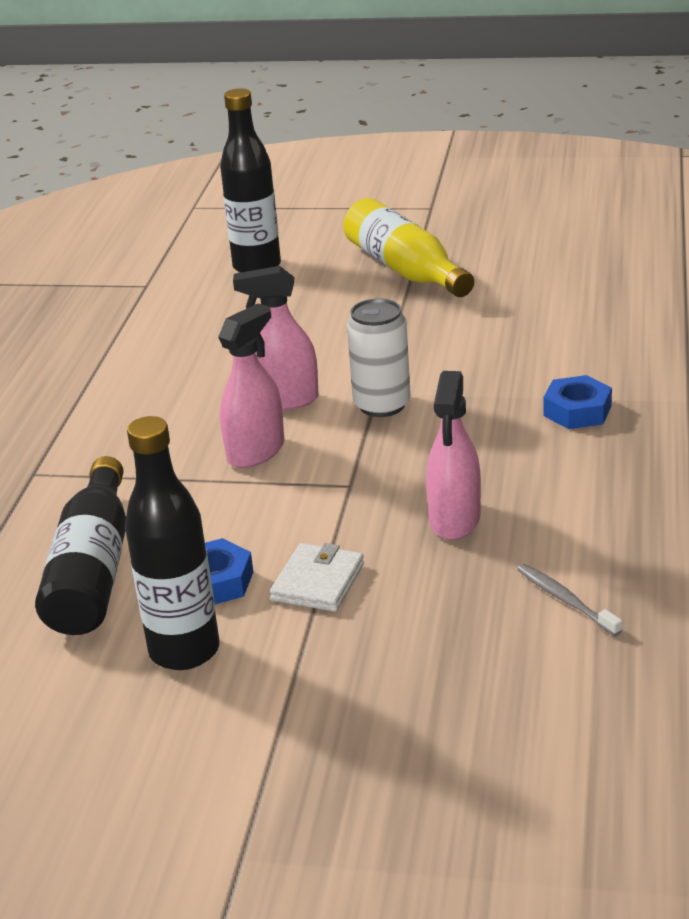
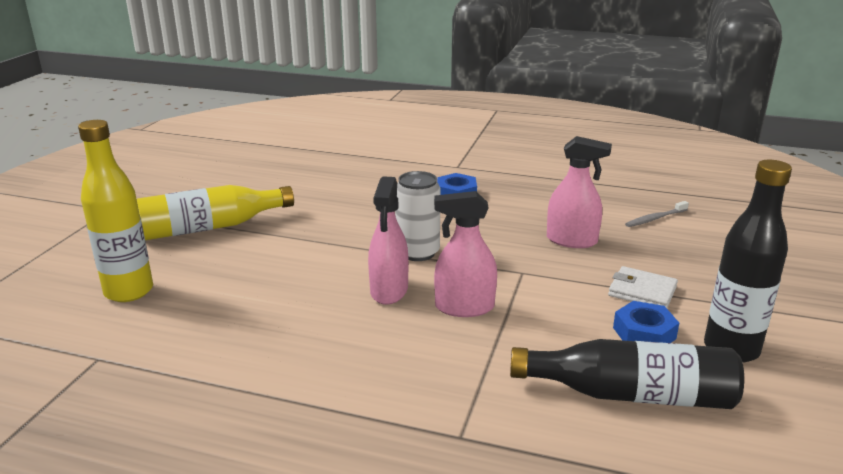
camera: 85 degrees left, 5 degrees down
pink spray bottle [218,303,284,468] -> pink spray bottle turned 45 degrees counterclockwise [434,191,497,317]
black bottle [220,89,281,273] -> yellow bottle [78,120,153,302]

